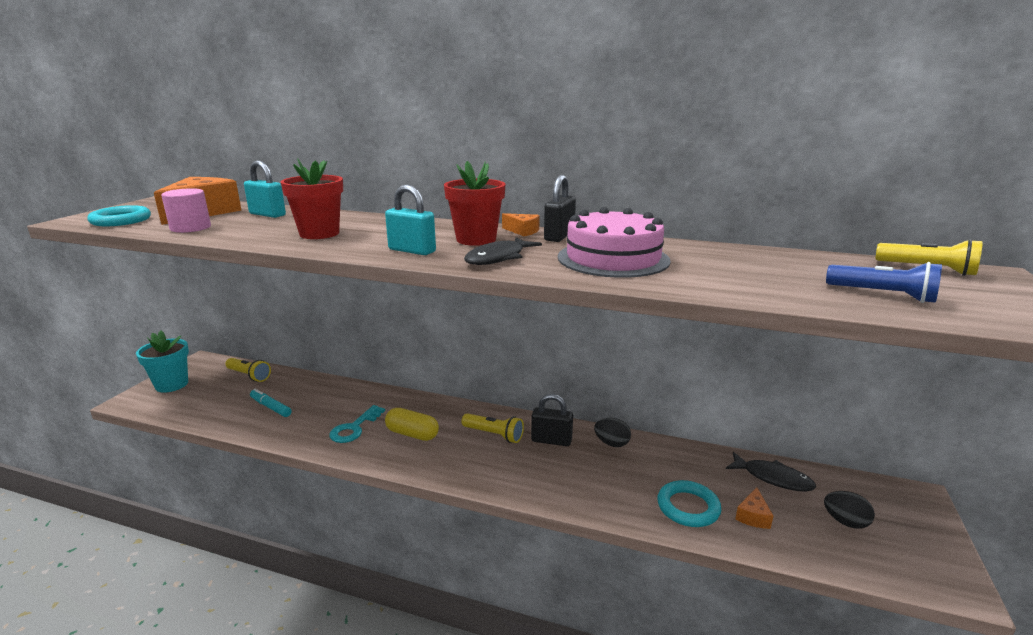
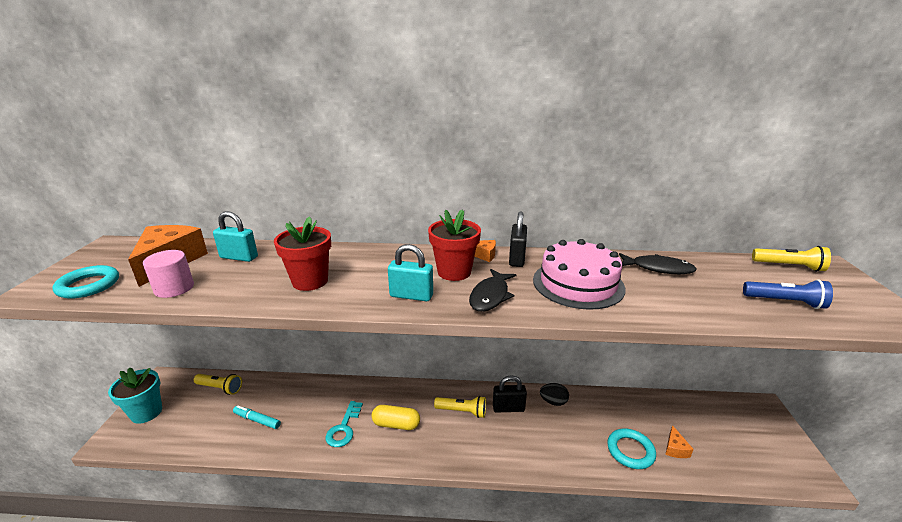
camera: 15 degrees left, 5 degrees up
black fish [726,452,816,492] -> black fish moved to [619,253,696,274]
black egg [824,491,875,529] -> none

